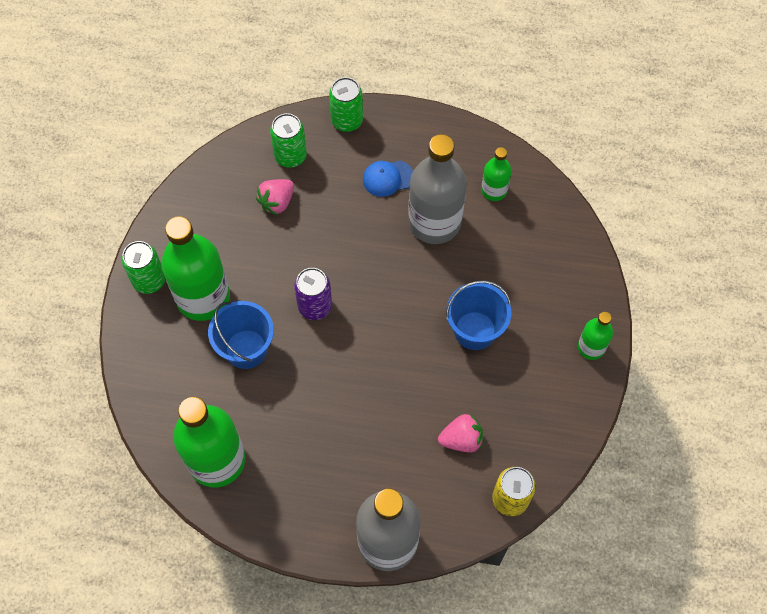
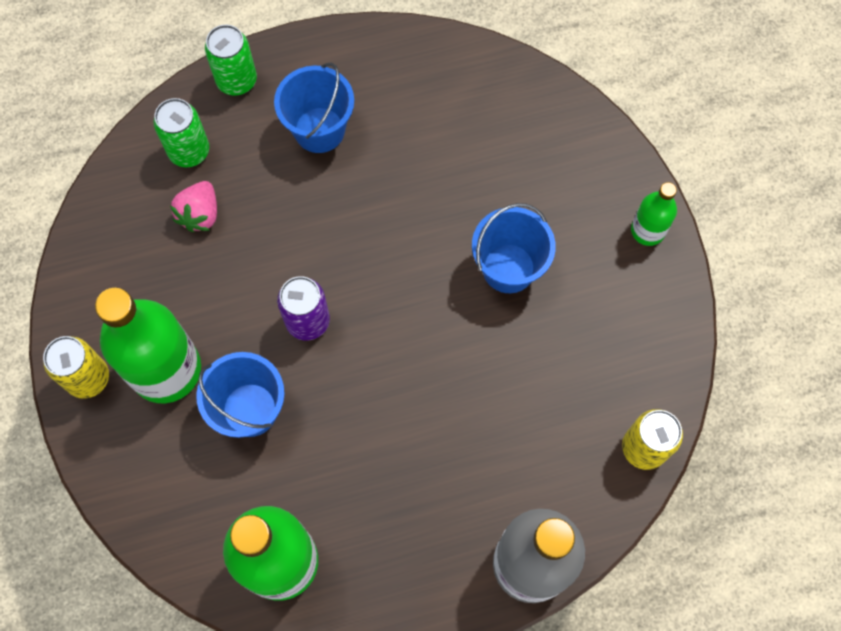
camera: 25 degrees left, 5 degrees up
green can [122,241,165,294] -> yellow can [43,336,109,399]
blue cap [363,161,413,197] -> blue bucket [274,63,354,153]
grey bottle [408,134,467,244] -> none
pink strawberry [438,413,483,452] -> none
green bottle [481,147,512,201] -> none

